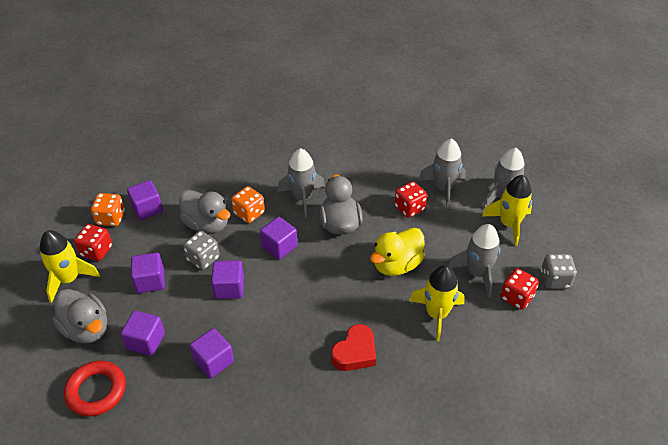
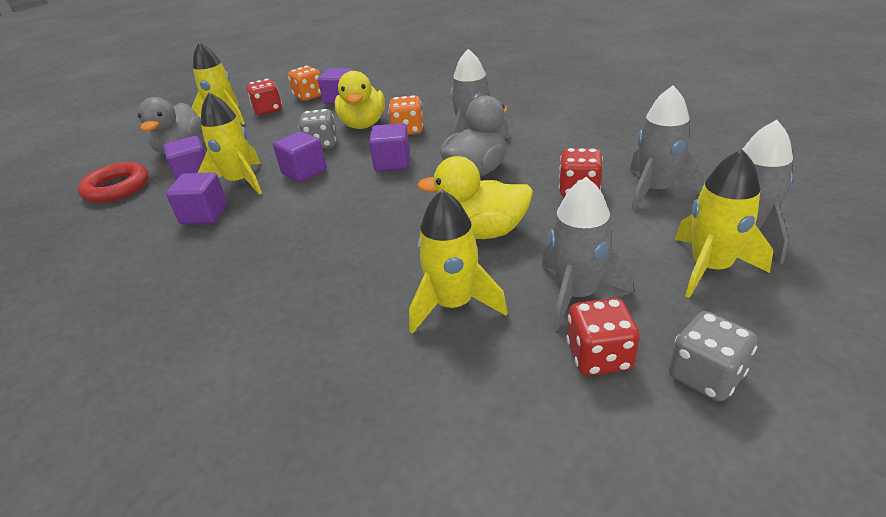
camera: 50 degrees right, 10 degrees down
purple cube [131,253,165,293] -> none
grey duck [179,190,231,234] -> yellow duck [335,71,385,129]
red heart [331,324,376,371] -> none
none -> yellow rocket [198,93,262,195]

